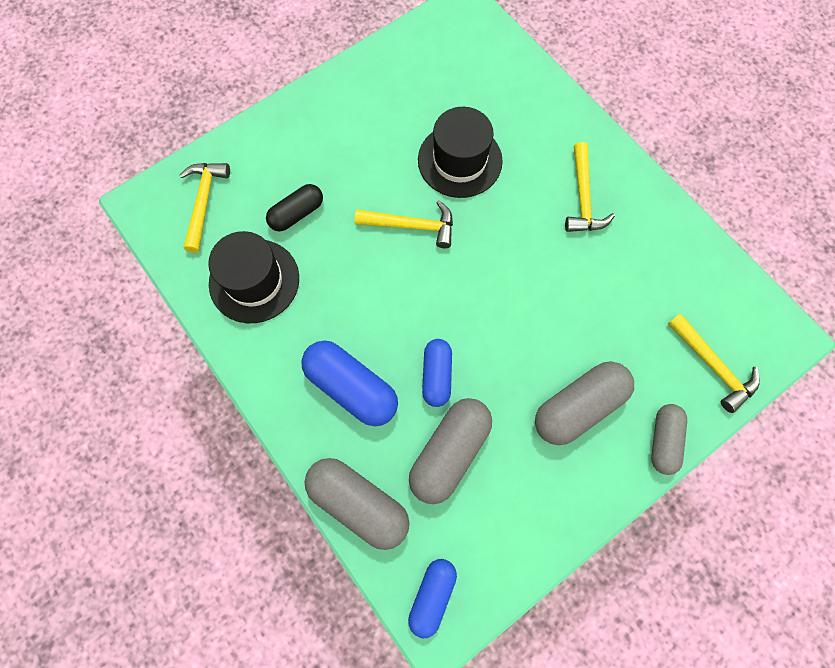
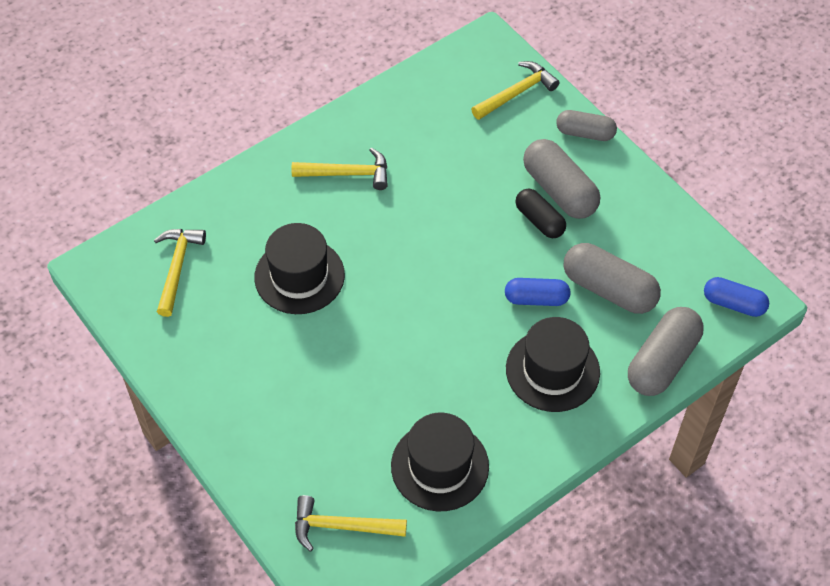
camera: 90 degrees left, 15 degrees down
black capsule [266,184,323,231] -> black capsule moved to [516,189,566,238]
blue capsule [301,341,398,426] -> black hat [506,317,600,412]
yellow hammer [355,200,453,248] -> yellow hammer moved to [154,229,206,317]

